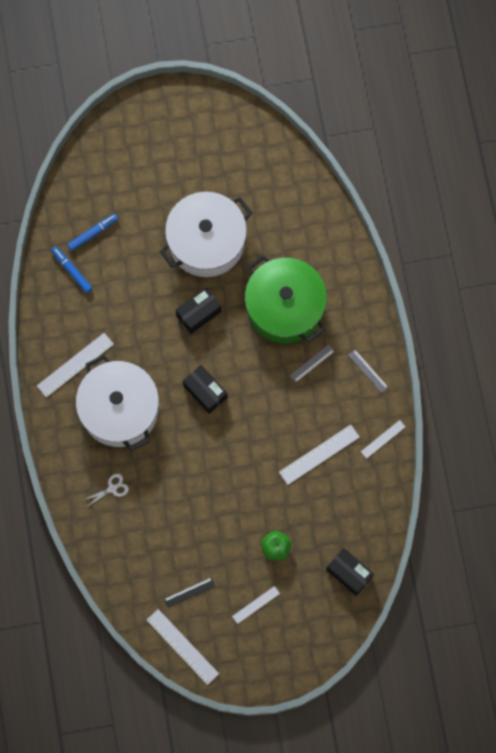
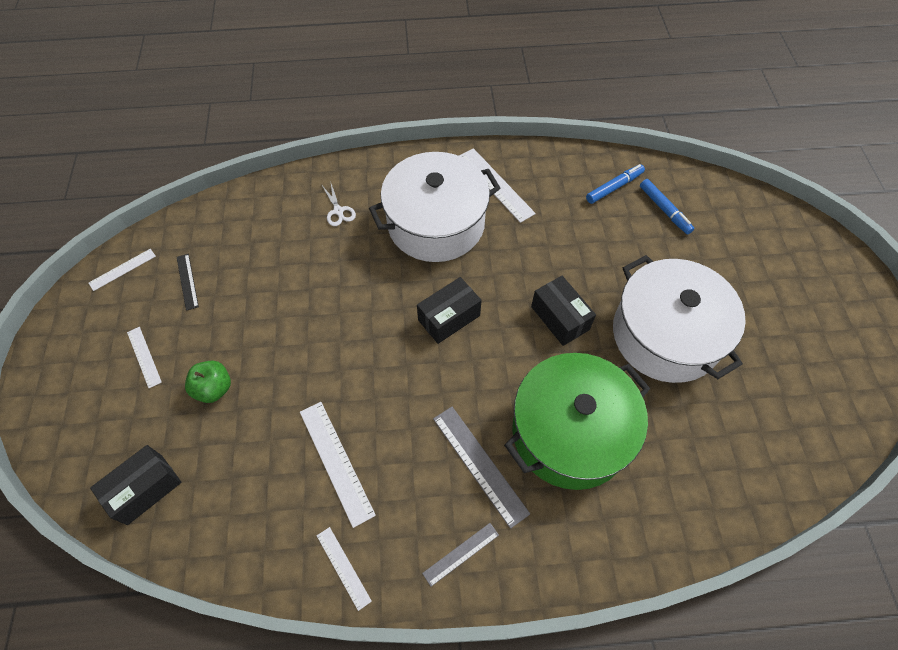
camera: 95 degrees right, 15 degrees down
white ruler [147,609,219,685] -> white ruler [89,249,156,291], size x0.59
grey ruler [290,345,335,382] -> grey ruler [433,407,530,529], size x1.70

